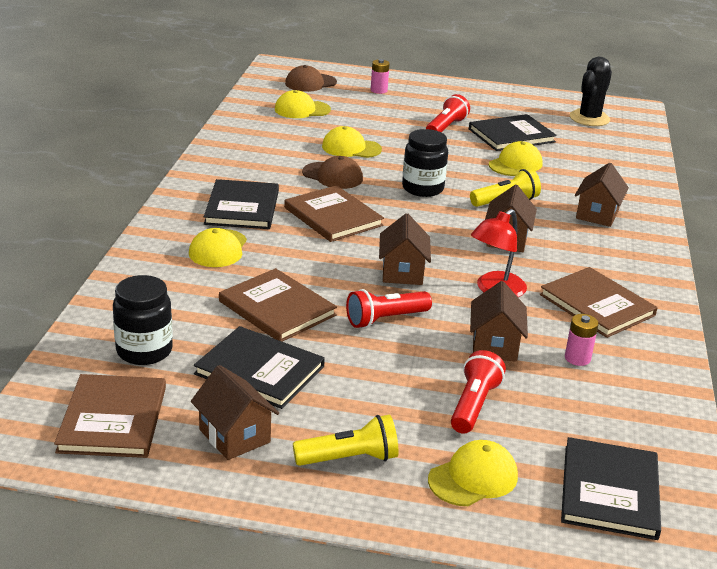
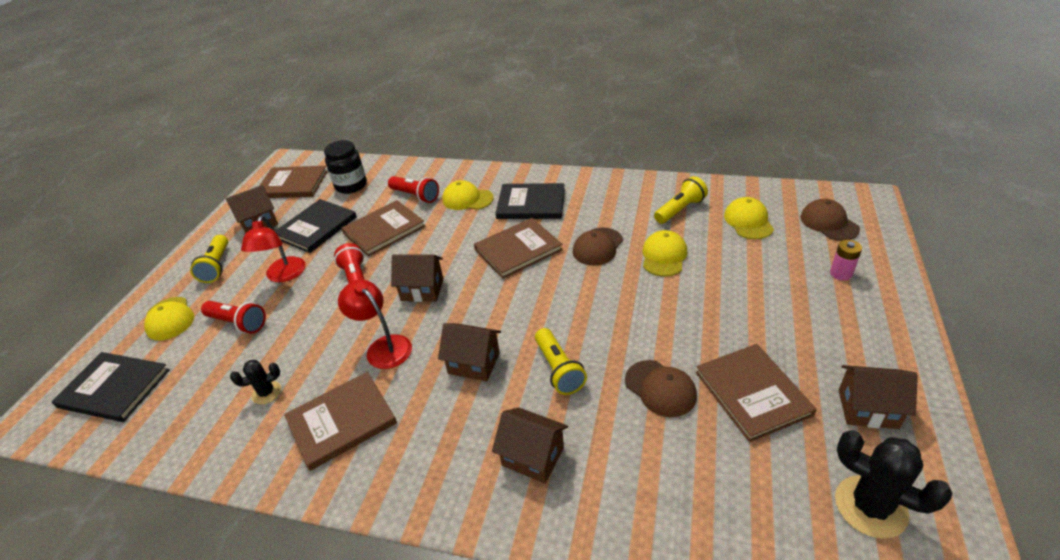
camera: 100 degrees right, 10 degrees up
black jar [402,129,448,197] -> none
red flashlight [426,94,470,132] -> red flashlight moved to [388,176,439,203]
black book [469,114,557,151] -> brown book [696,344,817,442]
brown house [470,281,528,362] -> brown house moved to [839,365,918,429]
yellow cap [489,141,542,176] -> brown cap [625,360,697,417]
pink battery [565,314,599,366] -> black cactus [230,360,281,404]
none -> red lamp [241,216,306,282]
none -> yellow flashlight [654,176,708,224]

